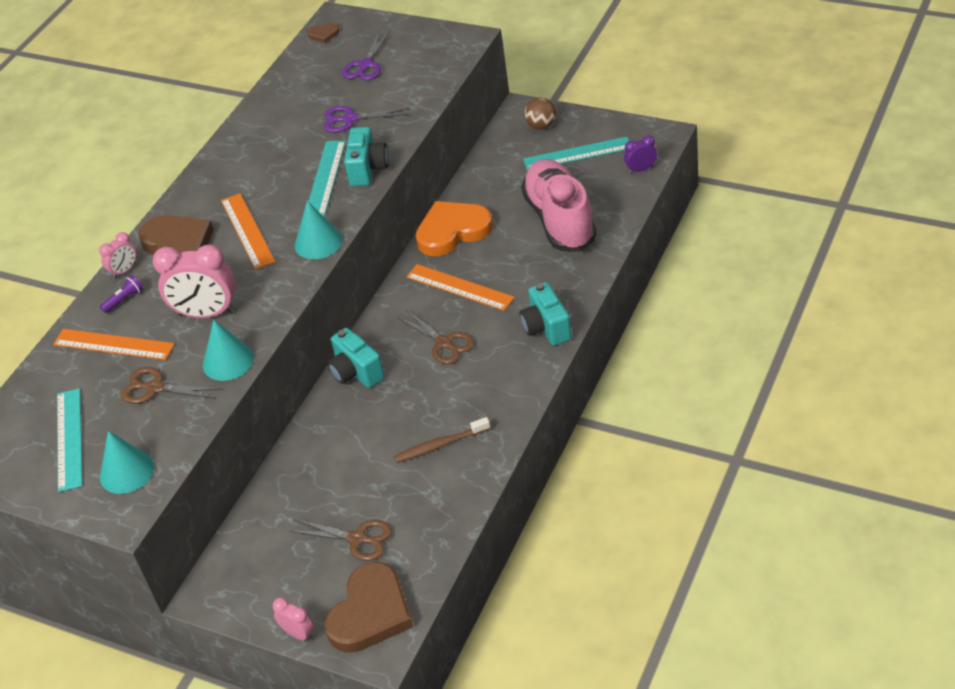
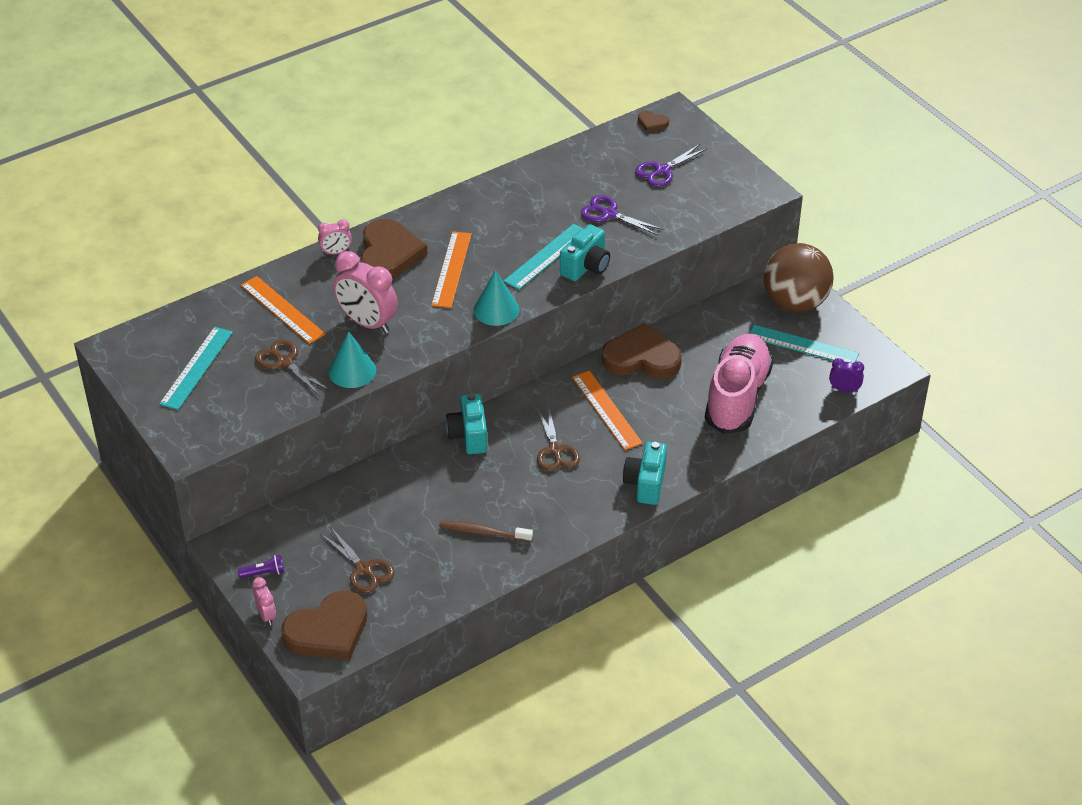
camera: 25 degrees right, 0 degrees up
purple flashlight [100,275,143,313] -> purple flashlight moved to [238,555,284,578]
turquoise cone [100,431,154,494] -> none
orange heart [415,201,493,256] -> brown heart [602,323,682,378]
brown ball [524,98,556,130] -> brown ball [764,243,834,312], size x2.11

